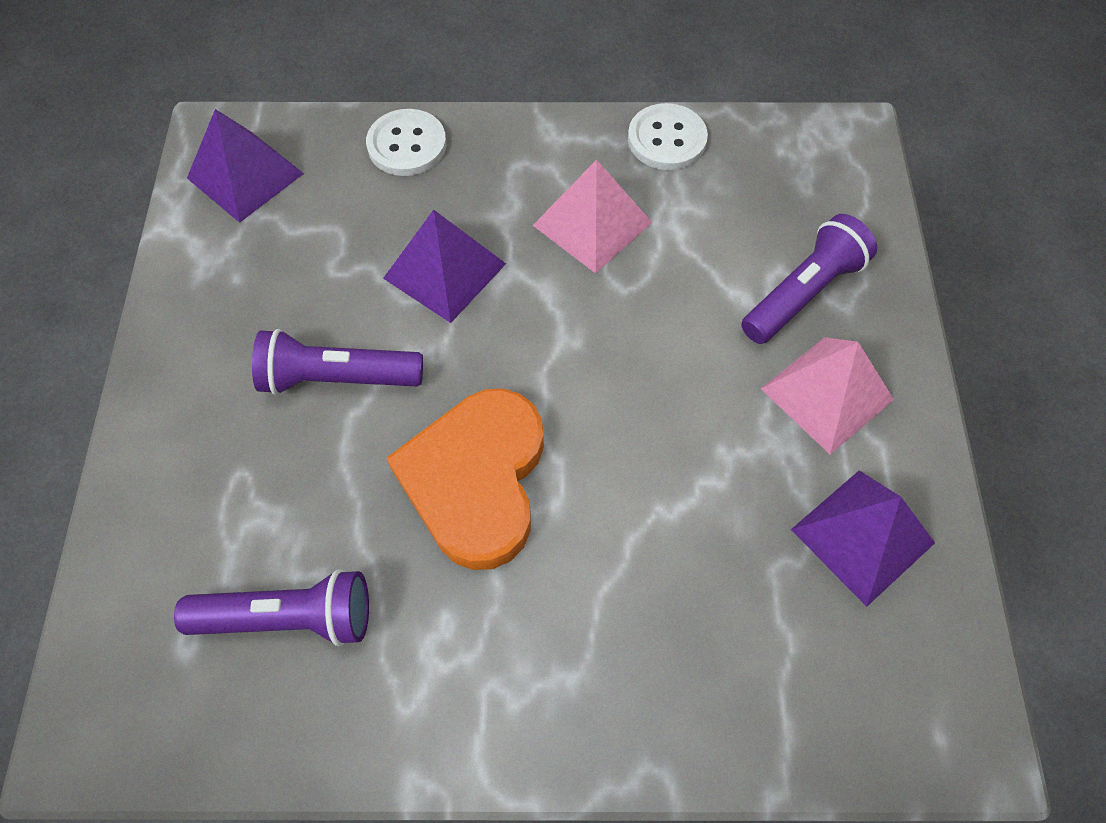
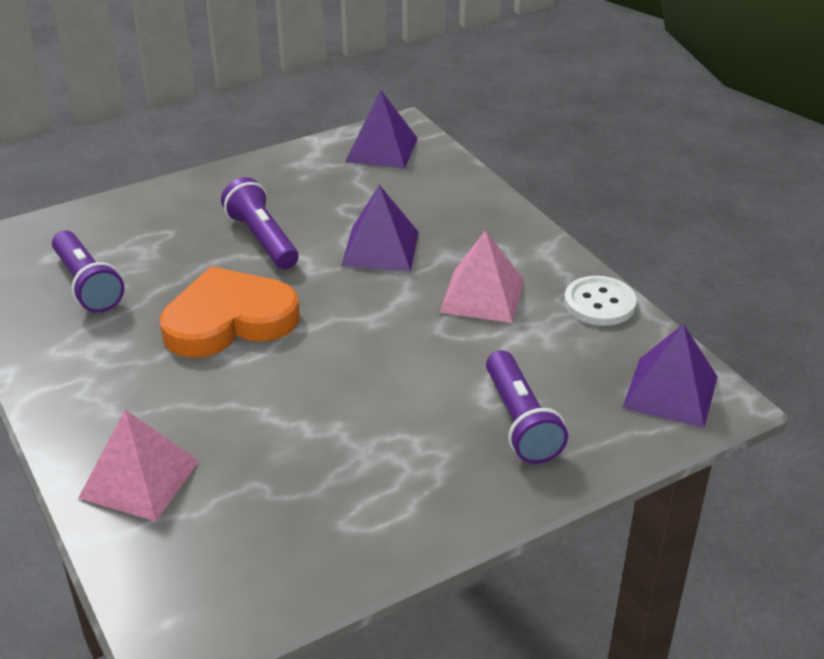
camera: 60 degrees right, 25 degrees down
white button [366,109,446,176] -> none
purple flashlight [741,214,877,344] -> purple flashlight turned 60 degrees clockwise [486,350,568,464]
pink pyramid [761,337,894,454] -> pink pyramid moved to [78,409,199,522]
purple pyramid [791,471,935,607] -> purple pyramid moved to [623,324,718,428]

